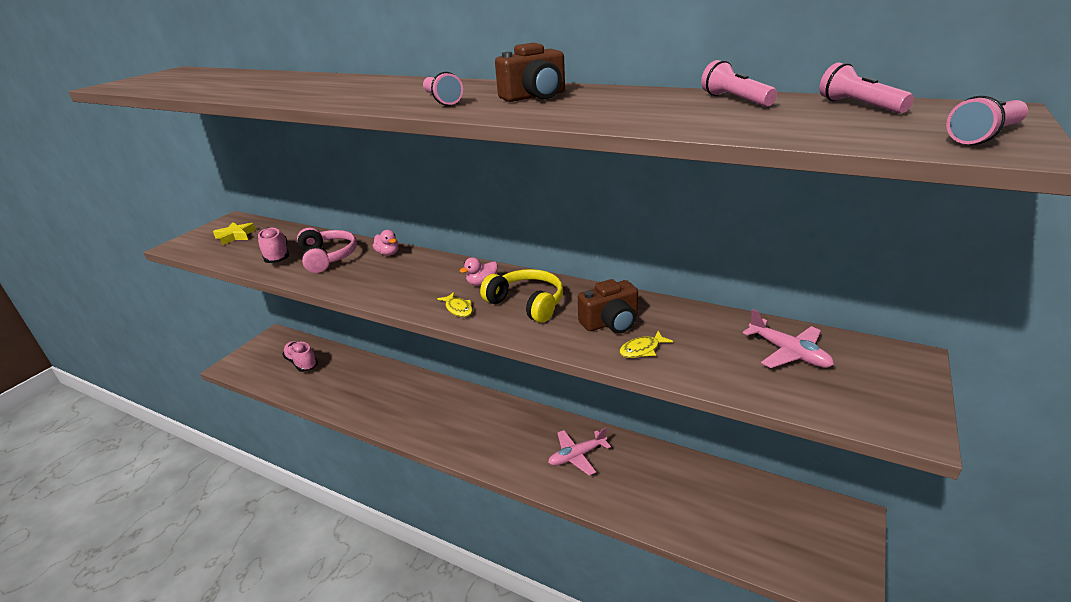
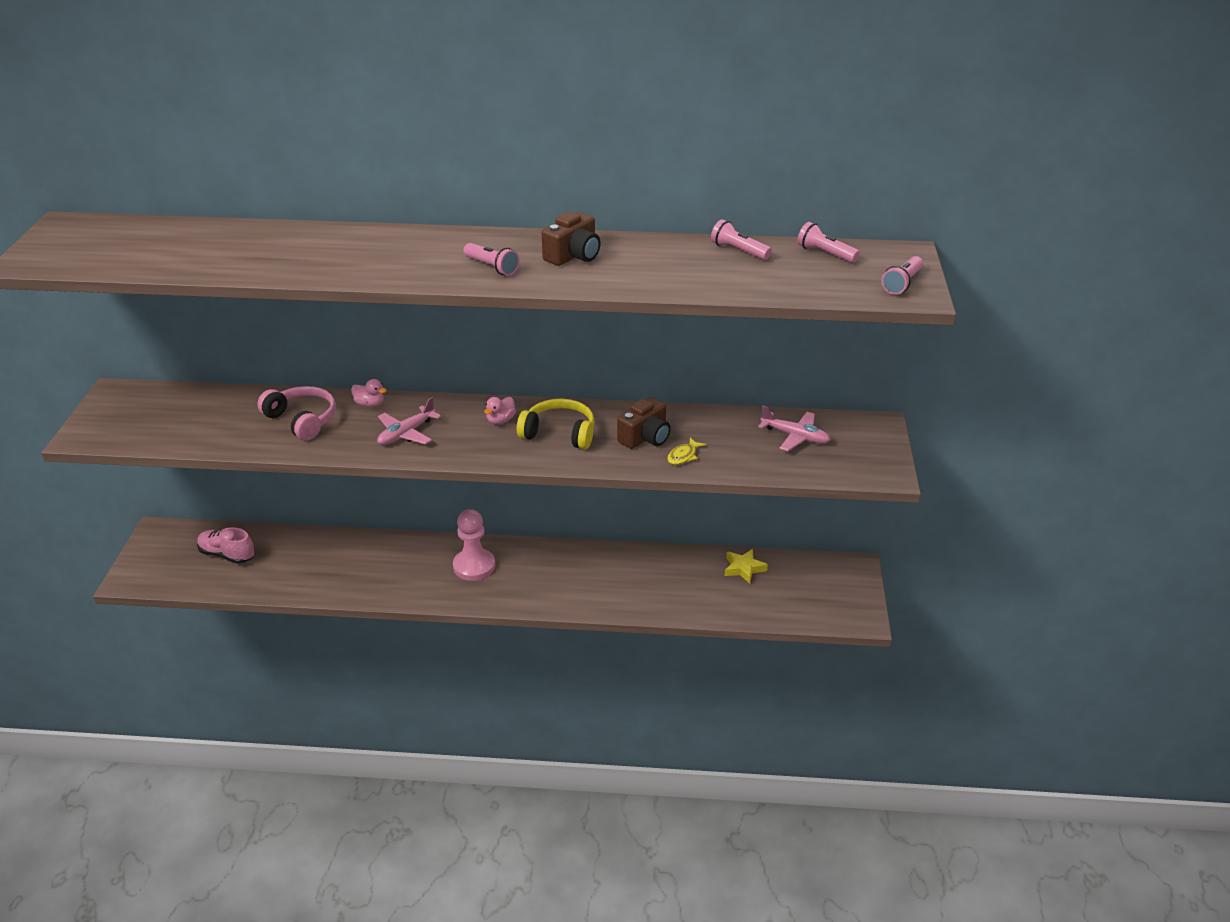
camera: 25 degrees left, 5 degrees up
yellow star [213,222,256,245] -> yellow star moved to [725,549,768,584]
pink shoe [258,227,289,263] -> none
yellow fish [437,292,473,317] -> none
pink plane [548,427,611,476] -> pink plane moved to [377,397,441,445]
none -> pink pawn [453,509,495,581]

